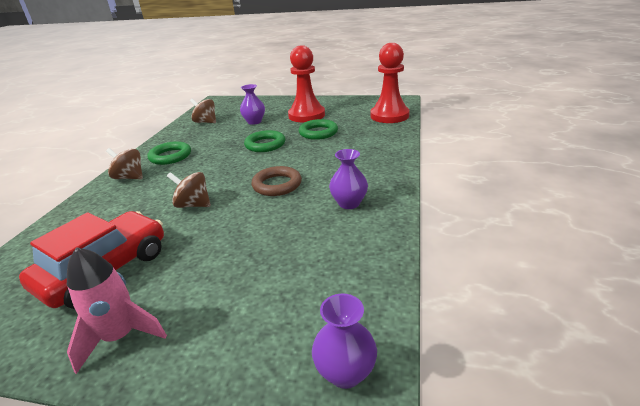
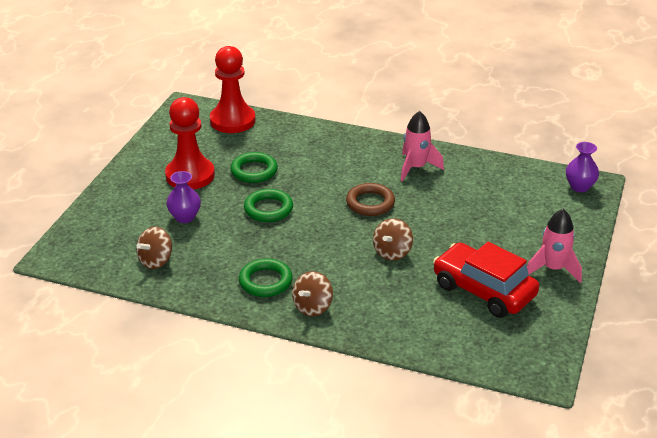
camera: 85 degrees left, 5 degrees up
purple vase [329,149,368,209] -> pink rocket [401,111,444,182]

